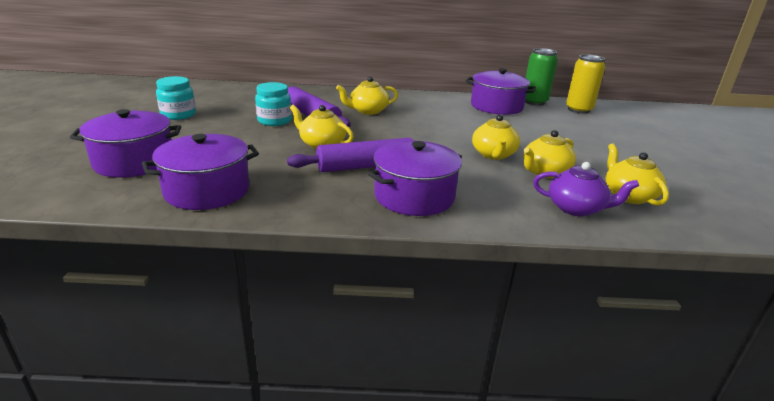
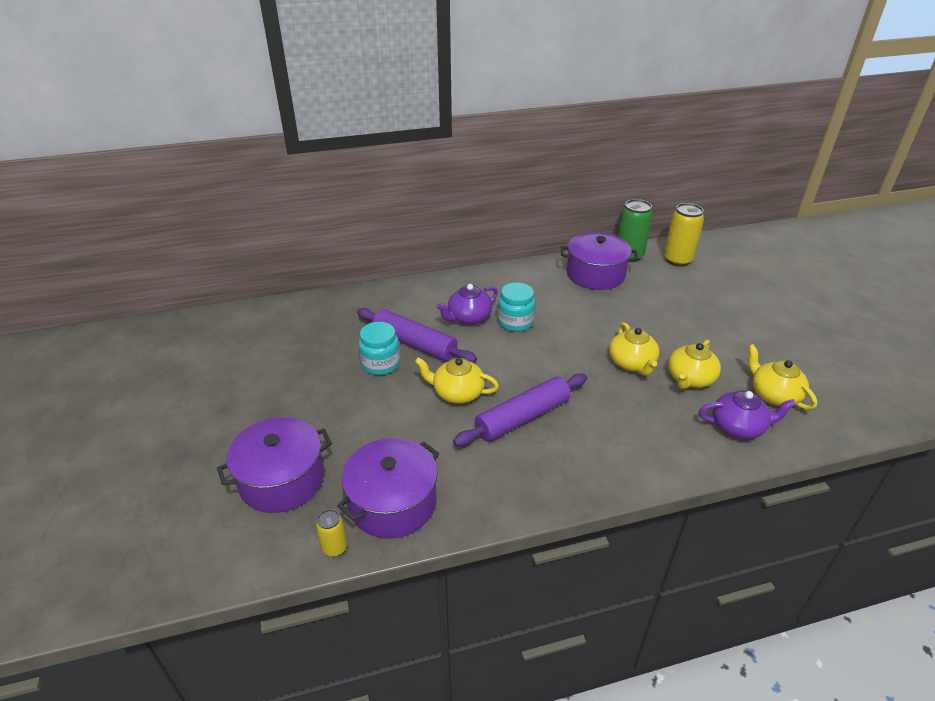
camera: 15 degrees left, 10 degrees up
turquoise jar [156,76,196,120] -> turquoise jar moved to [498,282,535,332]
yellow teapot [336,76,398,115] -> purple teapot [437,284,498,325]
purple pot [368,140,462,216] -> none
none -> yellow can [316,509,347,557]

